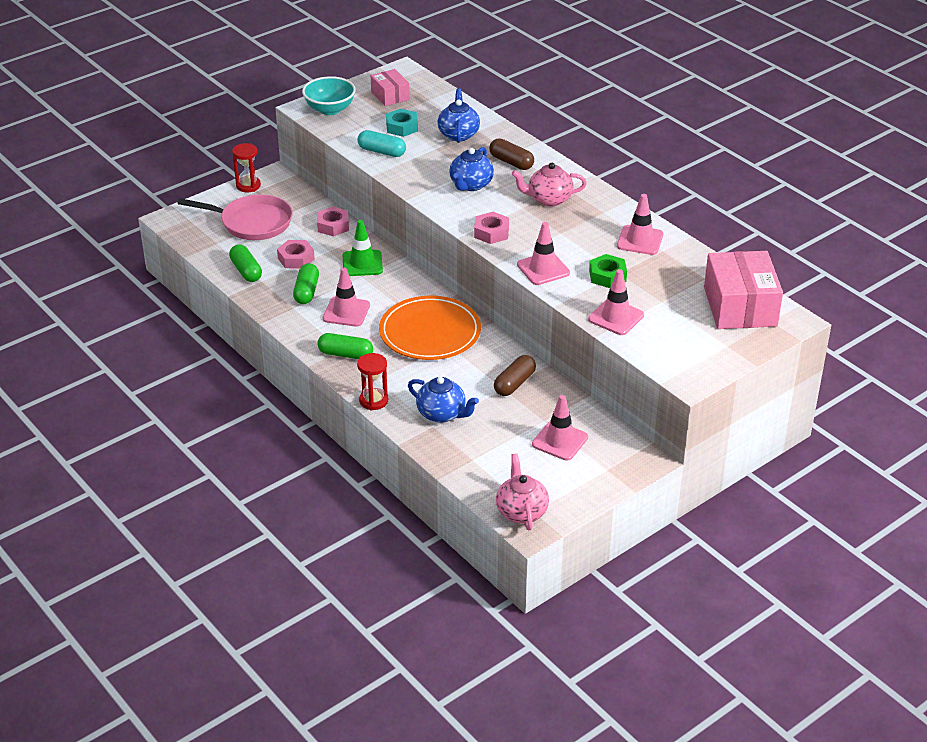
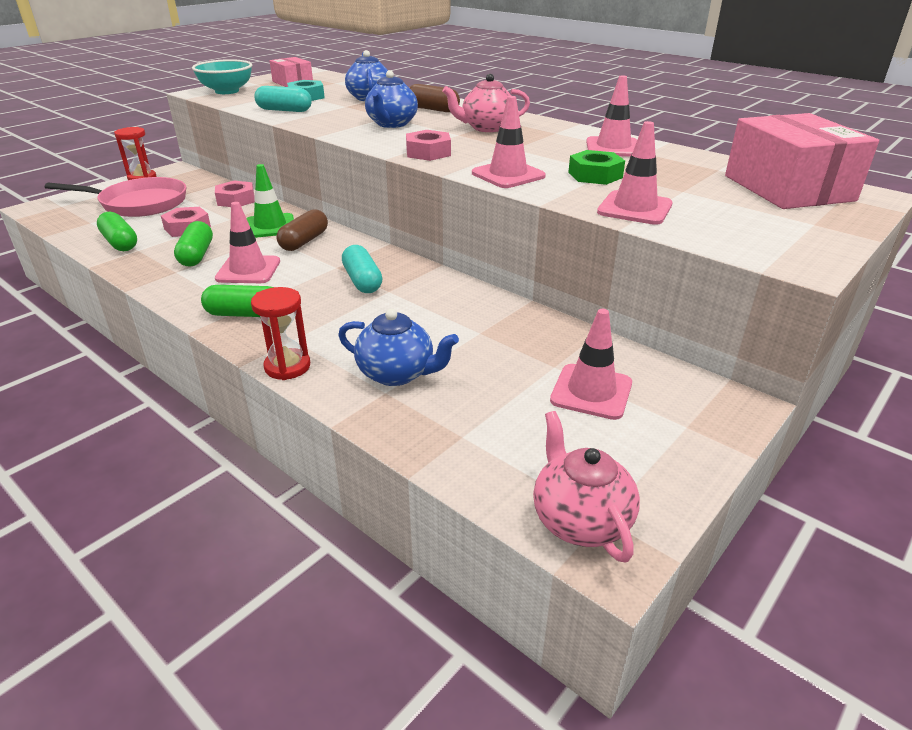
camera: 10 degrees left, 5 degrees down
orange plate [379,296,481,360] -> turquoise capsule [342,245,383,293]
brown capsule [494,355,536,396] -> brown capsule moved to [276,209,328,251]

